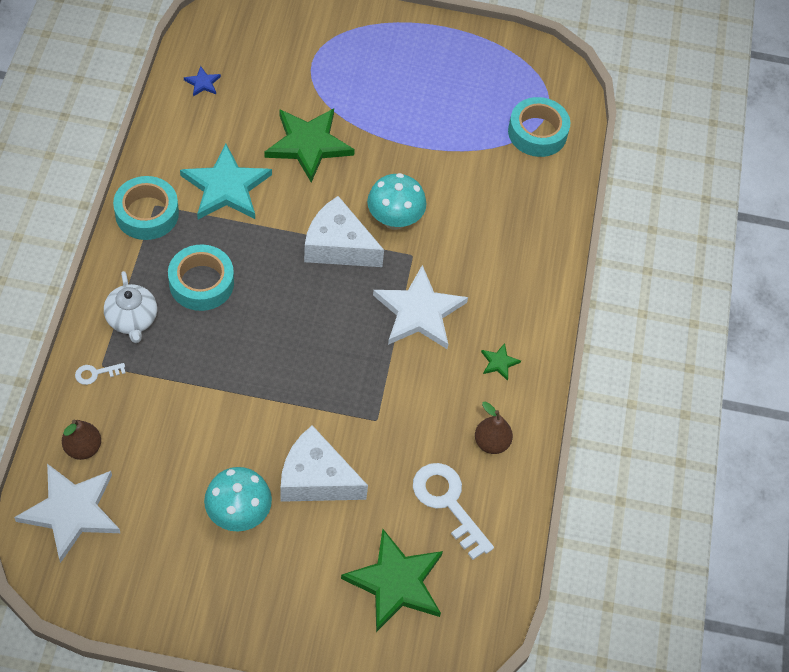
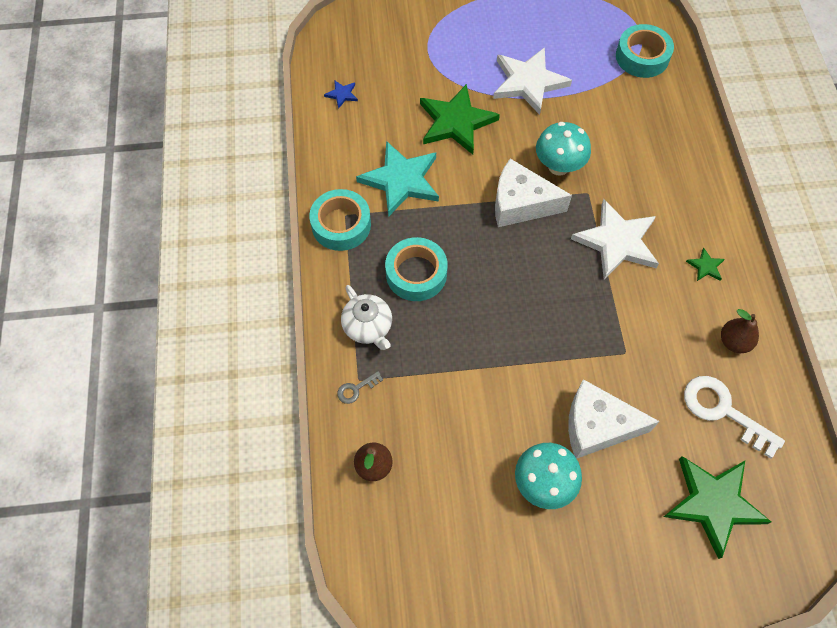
camera: 10 degrees left, 5 degrees up
white star [14,464,120,563] -> white star moved to [493,47,572,115]
white key [75,363,125,385] -> grey key [337,371,383,404]

